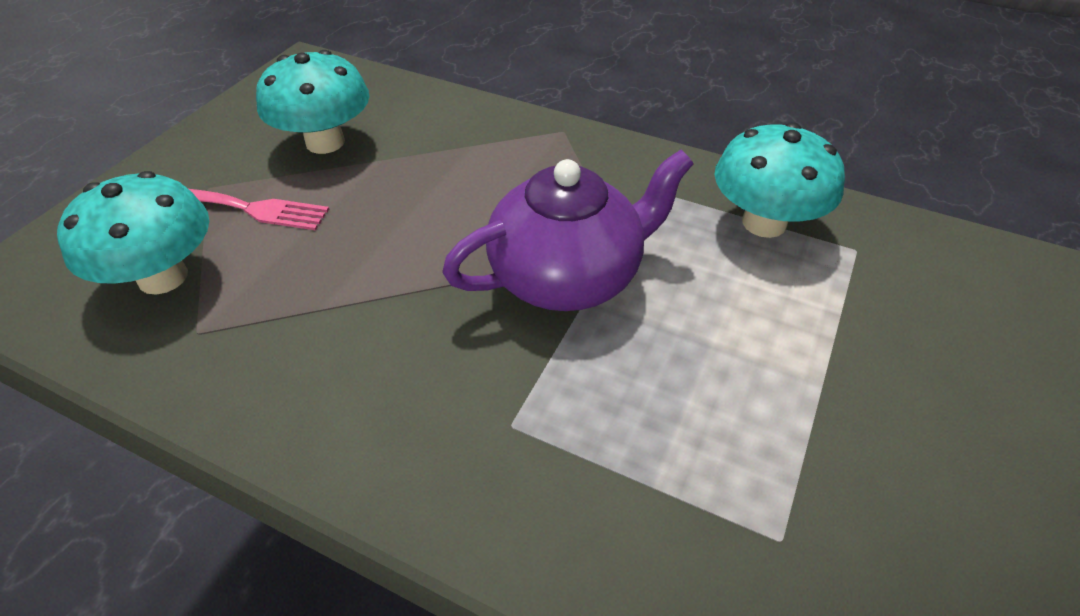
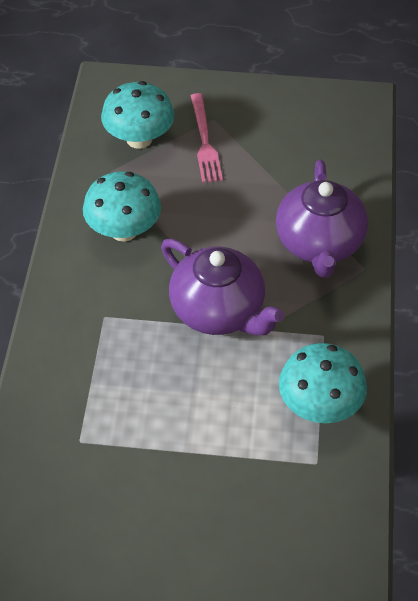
camera: 70 degrees right, 5 degrees up
turquoise mushroom [256,50,369,154] -> turquoise mushroom moved to [83,171,161,242]
none -> purple teapot [276,160,368,278]

